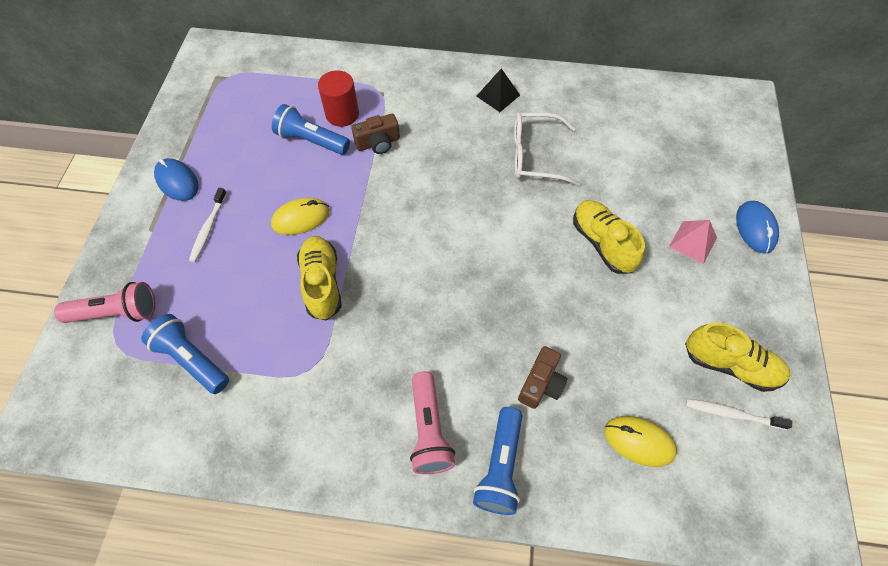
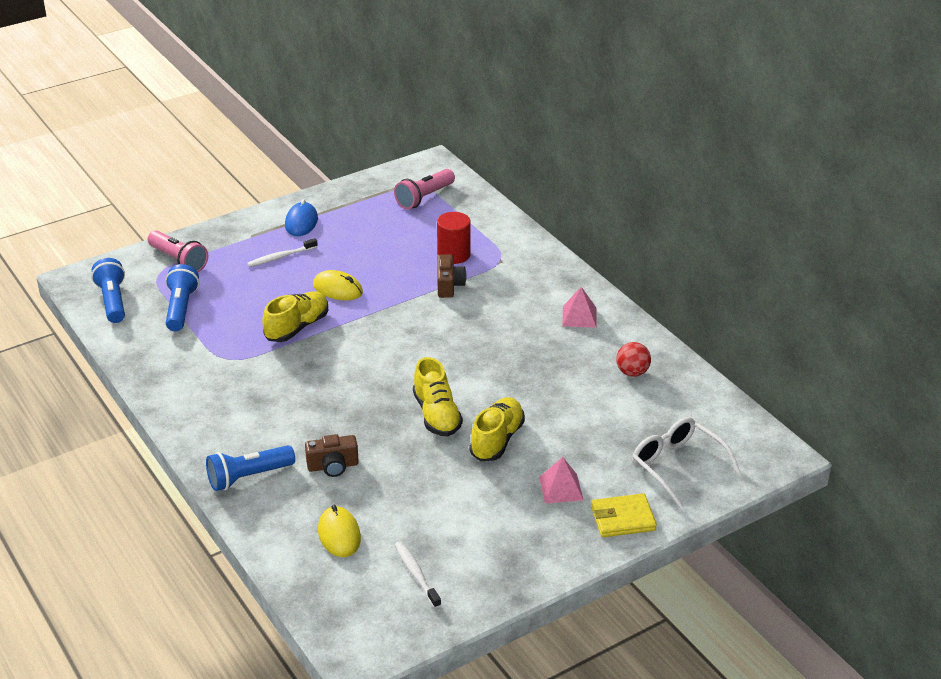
camera: 50 degrees right, 25 degrees down
blue flashlight [272,104,350,155] -> blue flashlight moved to [91,258,125,323]
brown camera [351,114,400,154] -> brown camera turned 120 degrees counterclockwise [437,254,466,298]
pink flashlight [410,371,455,474] -> pink flashlight moved to [394,169,455,209]
black pyramid [477,68,520,112] -> pink pyramid [562,287,596,328]
white glasses [514,112,581,186] -> white glasses moved to [632,417,741,508]
yellow shoe [685,323,790,392] -> yellow shoe moved to [413,357,463,437]
blue mouse [736,201,779,254] -> yellow wallet [591,493,657,537]
none -> red ball [616,342,651,377]

